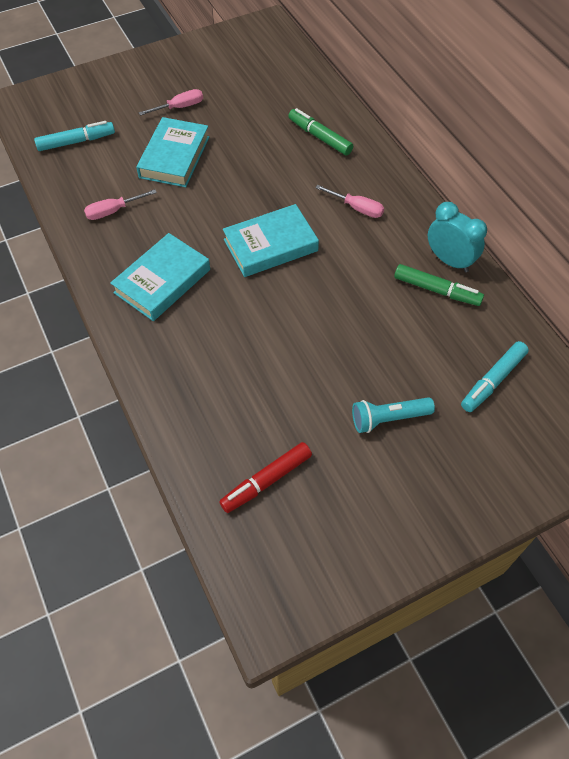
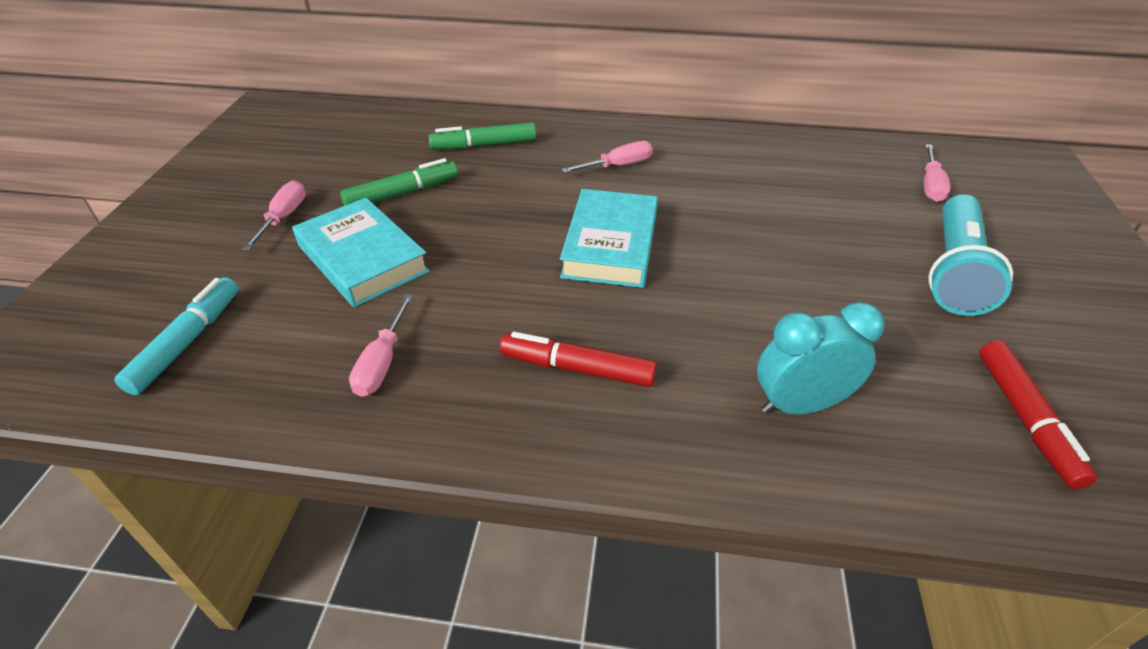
camera: 55 degrees left, 15 degrees down
turquoise book [110,233,210,321] -> red marker [500,332,657,387]
turquoise flashlight [352,397,435,433] -> turquoise flashlight [929,195,1013,316], size x1.52
green marker [394,264,484,306] -> green marker moved to [340,158,458,206]
turquoise clock [428,202,487,272] -> turquoise clock moved to [757,302,885,414]
turquoise marker [461,341,529,412] -> pink screwdriver [924,144,951,202]

